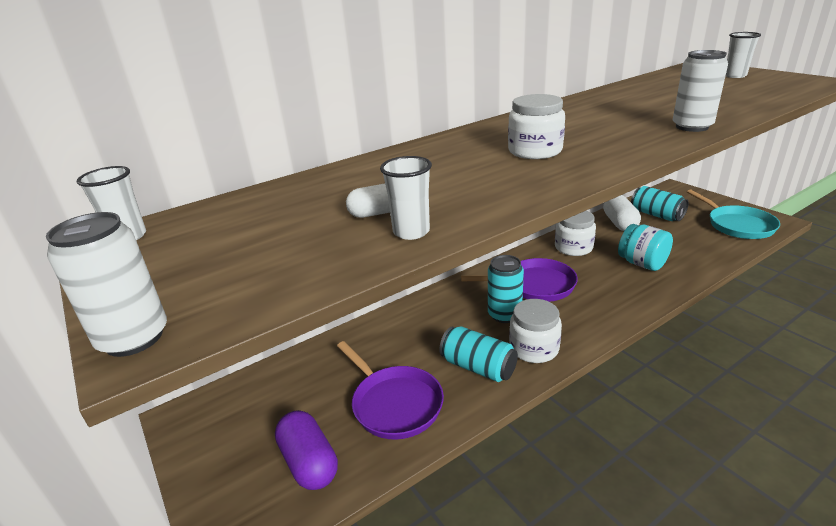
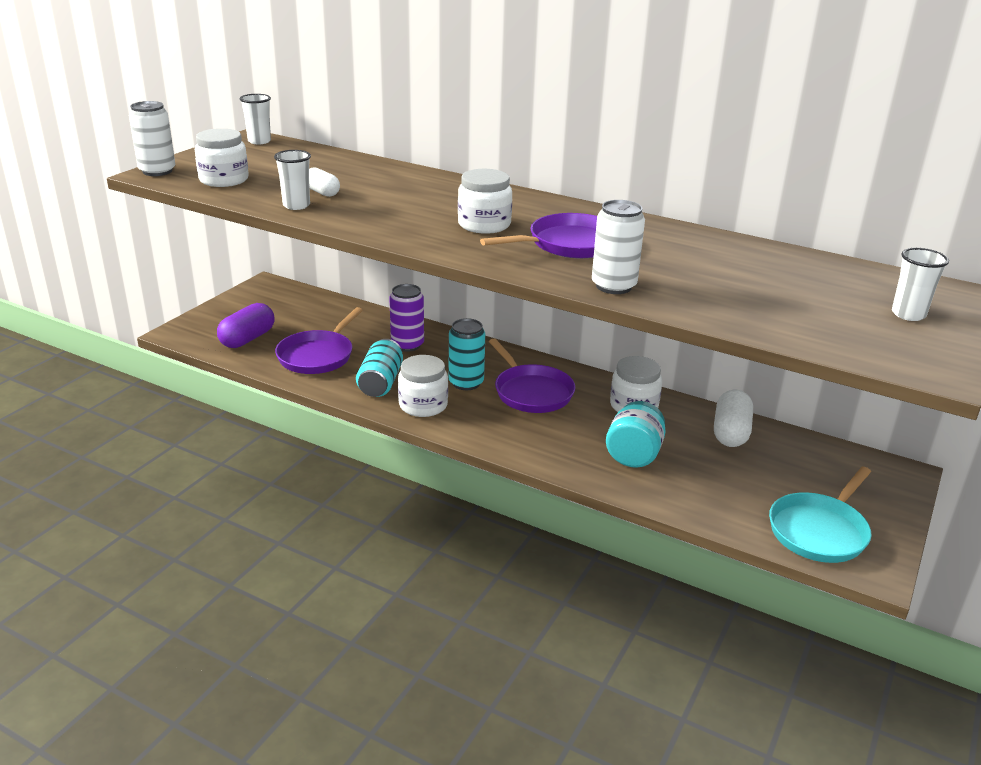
camera: 60 degrees right, 0 degrees up
white capsule [603,195,641,231] -> white capsule turned 45 degrees counterclockwise [714,390,753,447]
turquoise can [631,186,689,221] -> none
none -> white jar [195,128,249,187]
none -> purple can [389,284,424,352]
none -> purple pan [480,213,597,258]

